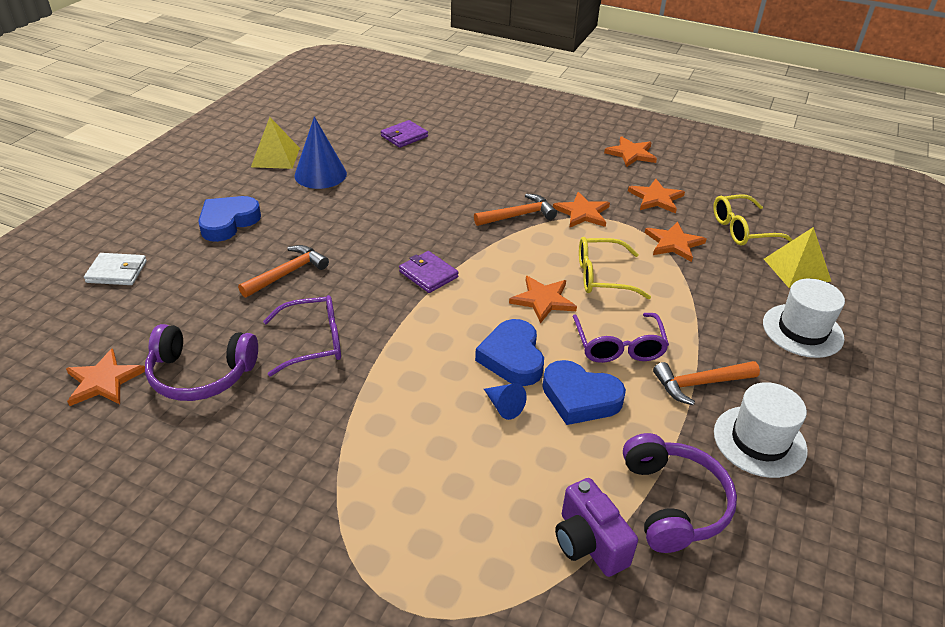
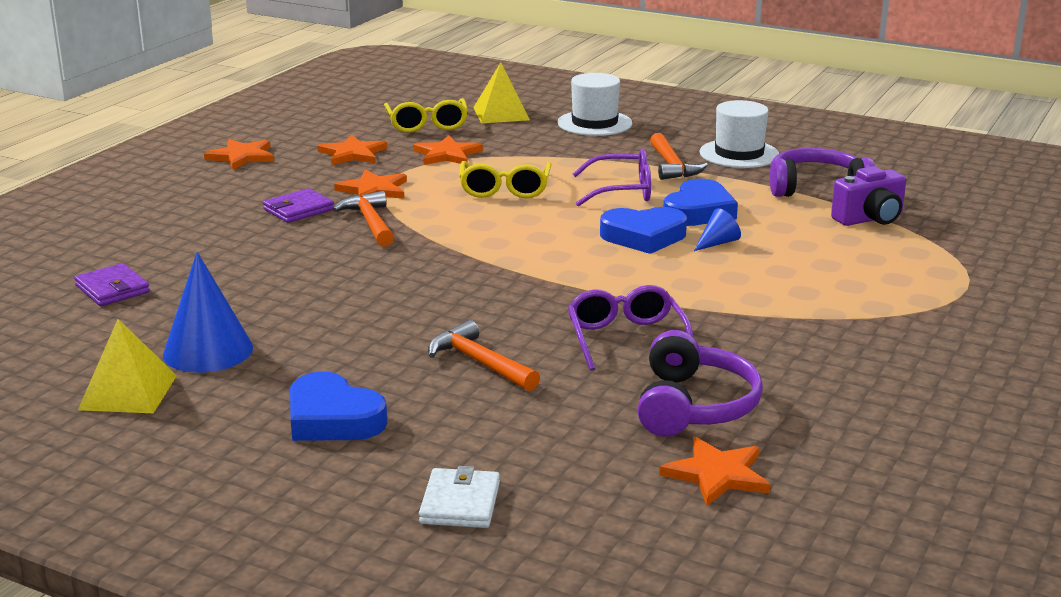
camera: 85 degrees left, 15 degrees down
purple wallet [399,251,459,293] -> purple wallet moved to [263,188,334,223]
orange star [509,276,577,324] -> none

